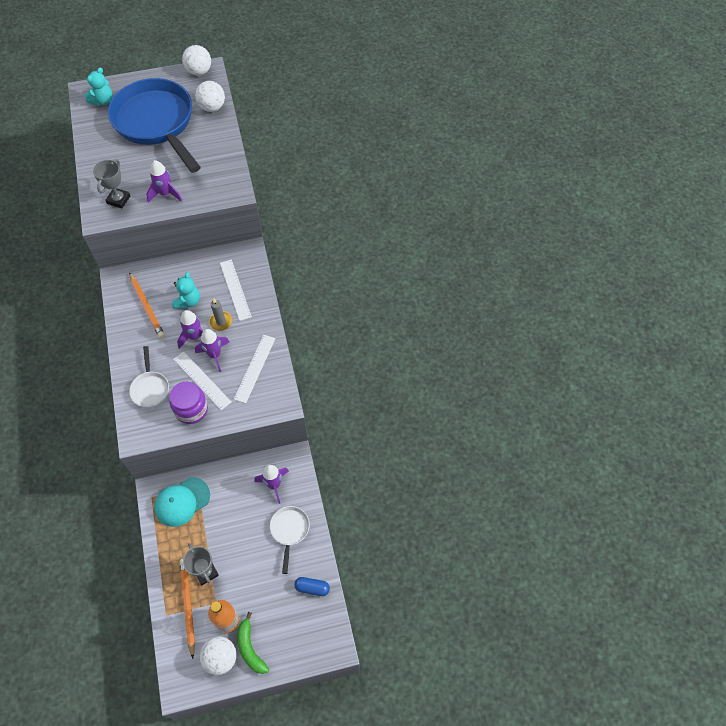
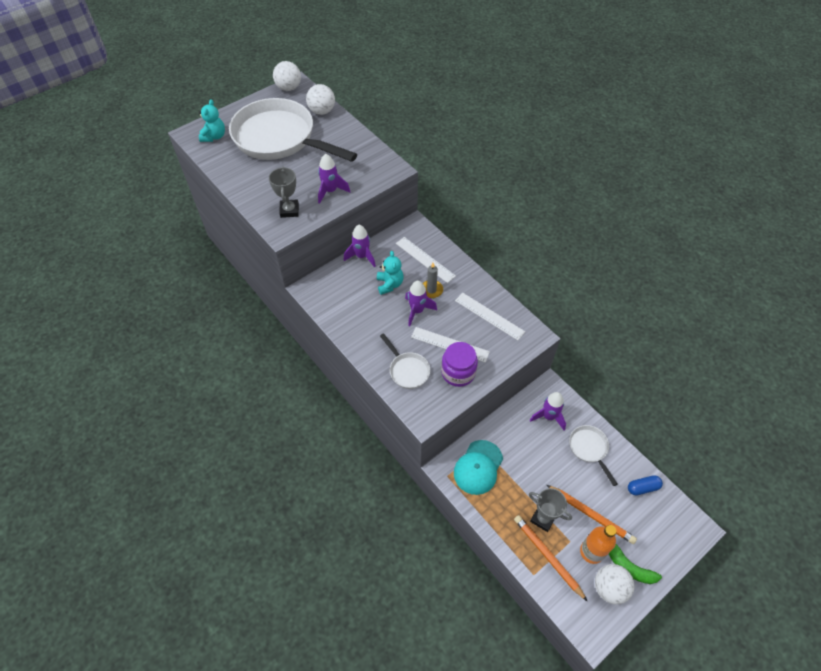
camera: 25 degrees left, 5 degrees down
blue pan [108,78,201,173] -> white pan [229,98,357,162]
orange pencil [129,272,165,339] -> orange pencil moved to [547,485,637,544]
purple rocket [195,329,230,372] -> purple rocket moved to [344,225,376,268]
white ruler [234,335,276,403] -> white ruler turned 45 degrees counterclockwise [455,293,525,340]

